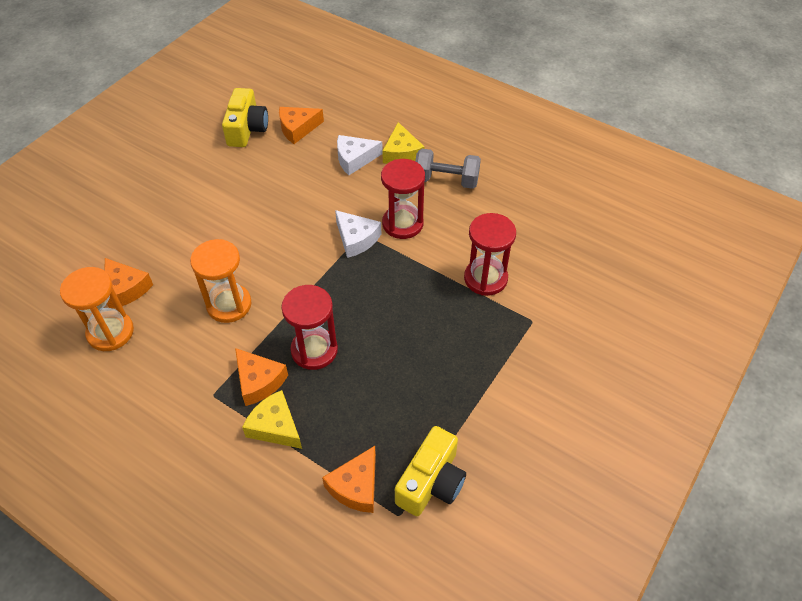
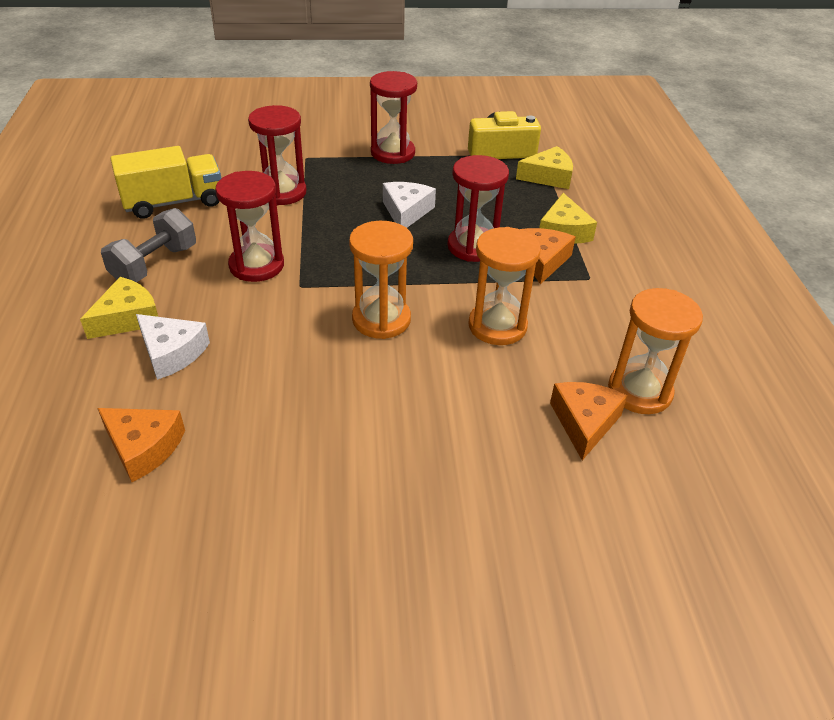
camera: 130 degrees left, 10 degrees down
yellow camera [222,88,268,147] -> none
orange cheese [322,446,376,513] -> yellow cheese [516,146,573,189]
white cheese [335,210,381,258] -> white cheese moved to [383,182,436,228]
grey dumbbell [415,149,481,189] -> grey dumbbell turned 60 degrees clockwise [101,208,196,283]
none -> yellow truck [110,146,221,219]
none -> orange hourglass [349,221,413,339]
none -> red hourglass [370,71,417,164]

